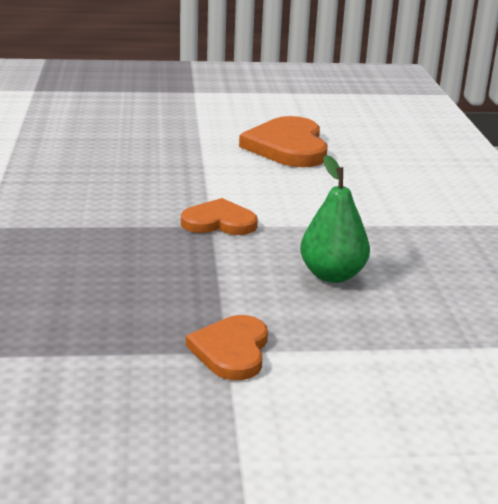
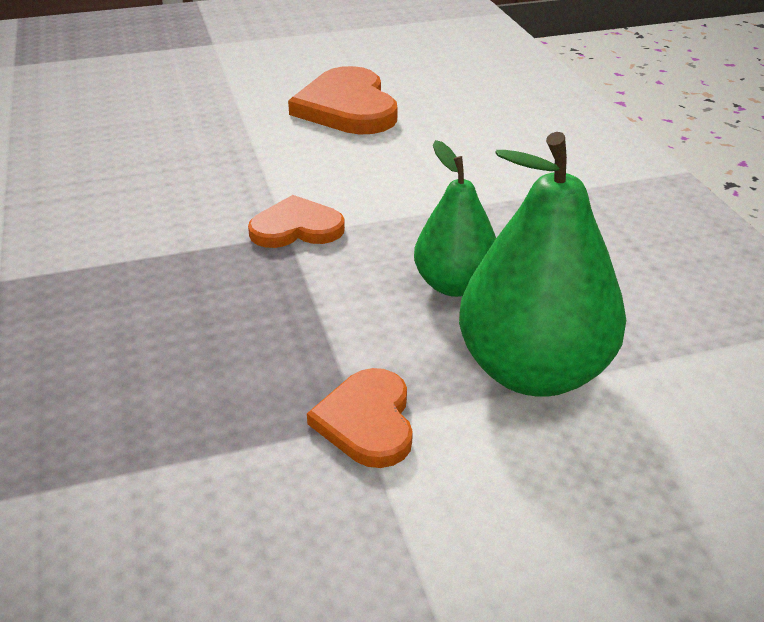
camera: 10 degrees left, 10 degrees up
none -> green pear [459,132,626,397]

